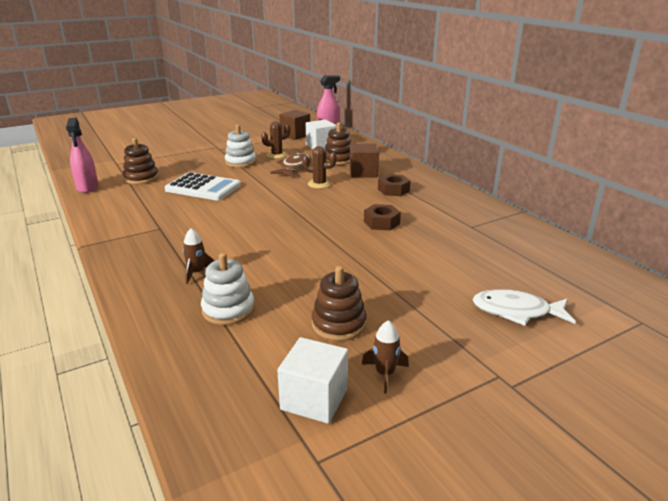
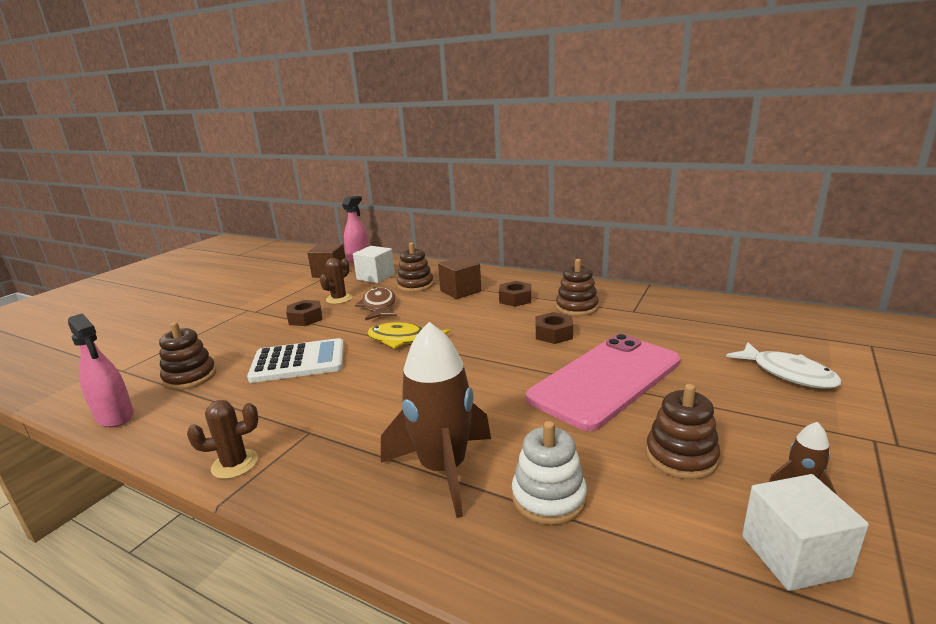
camera: 30 degrees left, 5 degrees down
brown rocket [183,228,215,284] -> brown rocket [381,322,491,518], size x2.24
white stacking toy [225,125,257,168] -> brown nut [286,300,322,326]
brown cactus [302,146,337,189] -> brown cactus moved to [187,400,258,479]
white fish [473,289,576,326] -> white fish turned 105 degrees counterclockwise [726,342,842,389]
none -> yellow fish [367,322,450,348]
none -> pink phone [526,334,681,431]
none -> brown stacking toy [556,259,599,316]

